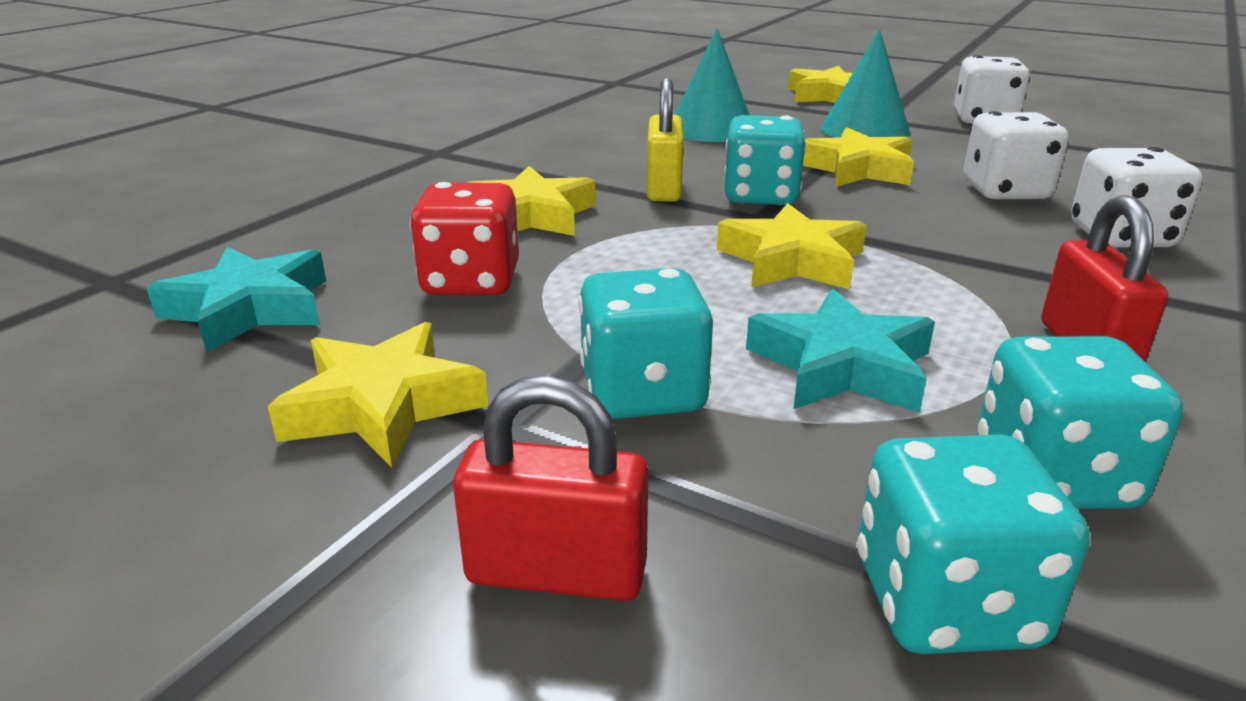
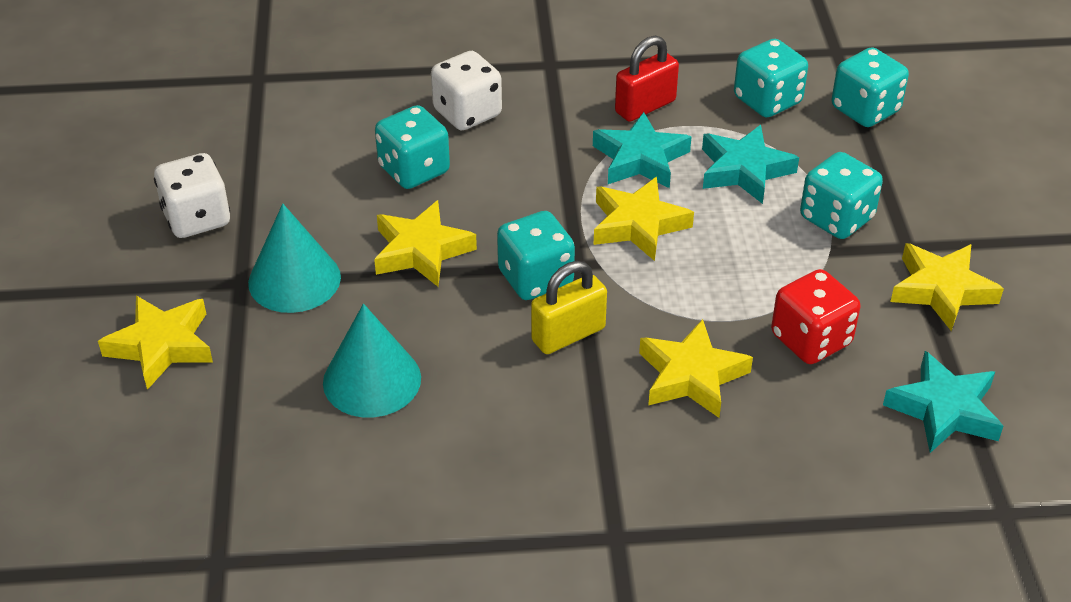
camera: 125 degrees left, 15 degrees up
red padlock [453,375,648,601] -> none
white dice [964,111,1069,200] -> turquoise dice [375,105,450,189]
none -> turquoise star [593,112,691,188]

